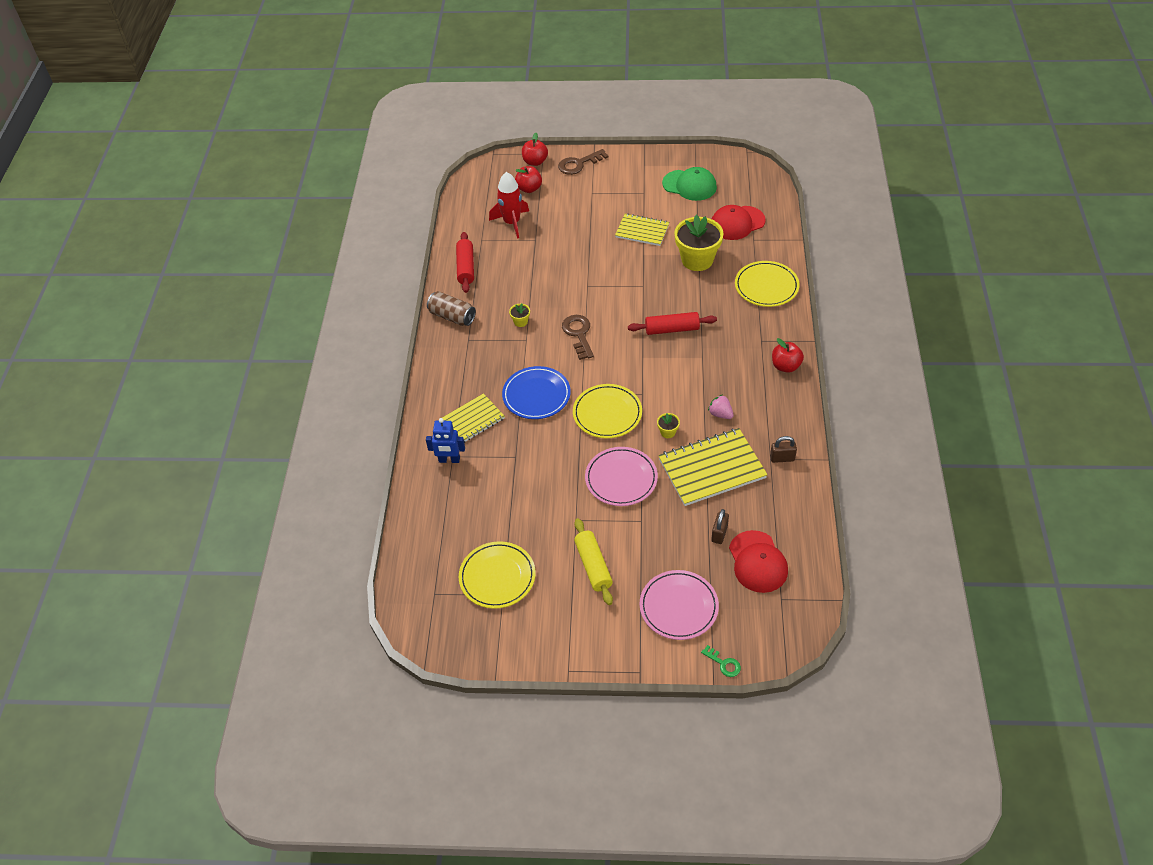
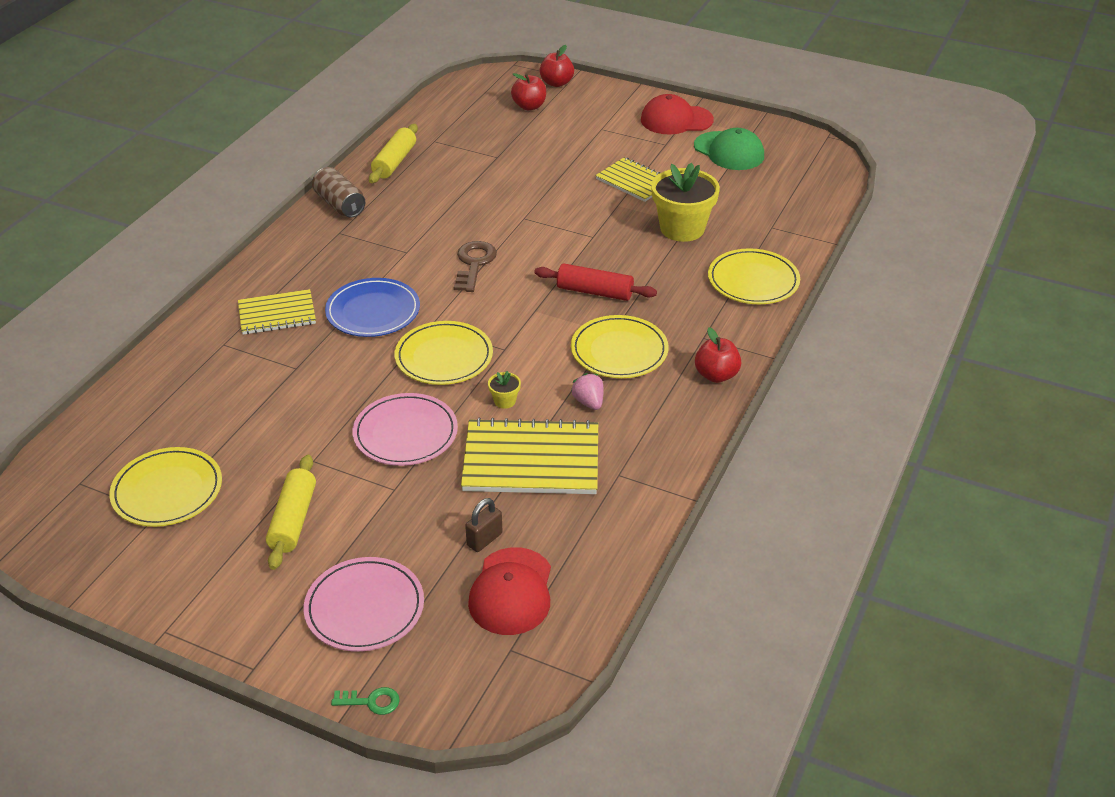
camera: 20 degrees right, 10 degrees down
blue robot [426,418,465,463] -> none
red rolling pin [456,232,474,293] -> yellow rolling pin [369,124,418,183]
red rocket [489,172,529,239] -> none
yellow flower pot [509,303,530,327] -> none
brown key [558,149,609,175] -> none
green key [701,645,741,677] -> green key turned 60 degrees counterclockwise [331,687,400,715]
red cap [712,205,766,240] -> red cap moved to [641,94,714,134]
brown padlock [770,436,797,463] -> none
none -> yellow plate [571,315,668,378]

